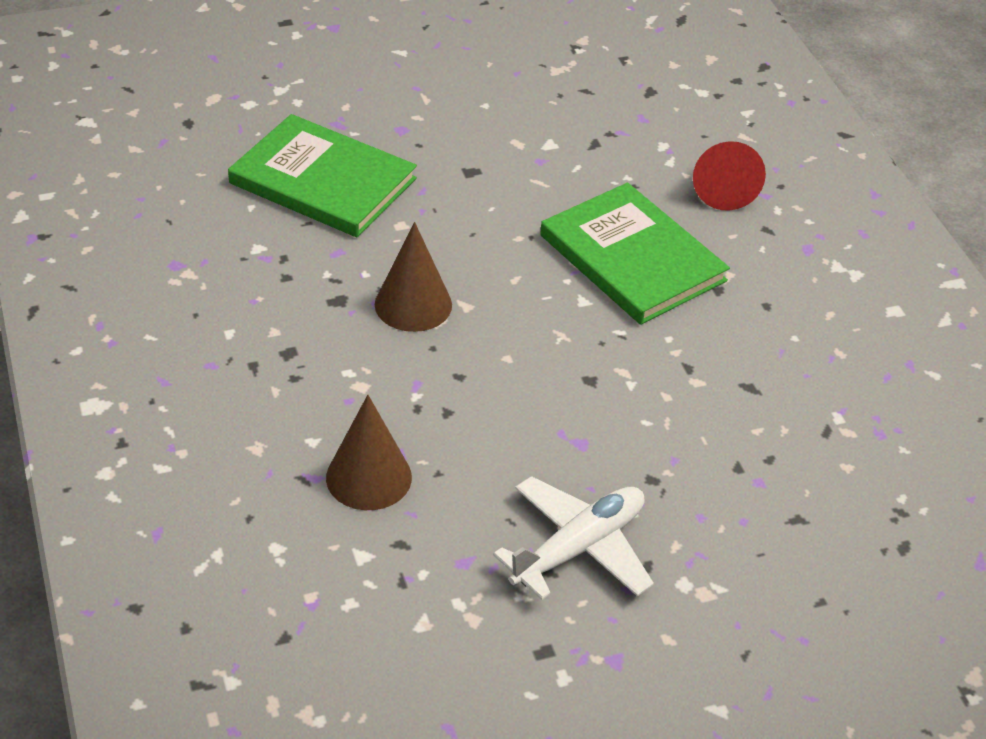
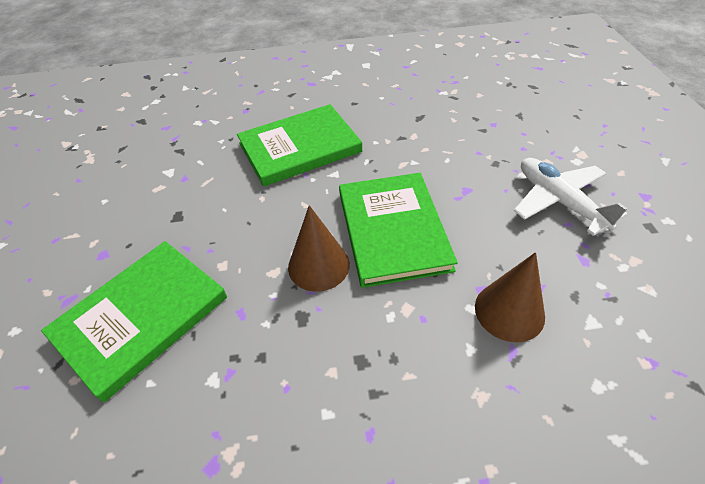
camera: 75 degrees left, 5 degrees up
red cone [693,141,766,211] -> none
none -> green book [339,173,458,288]

